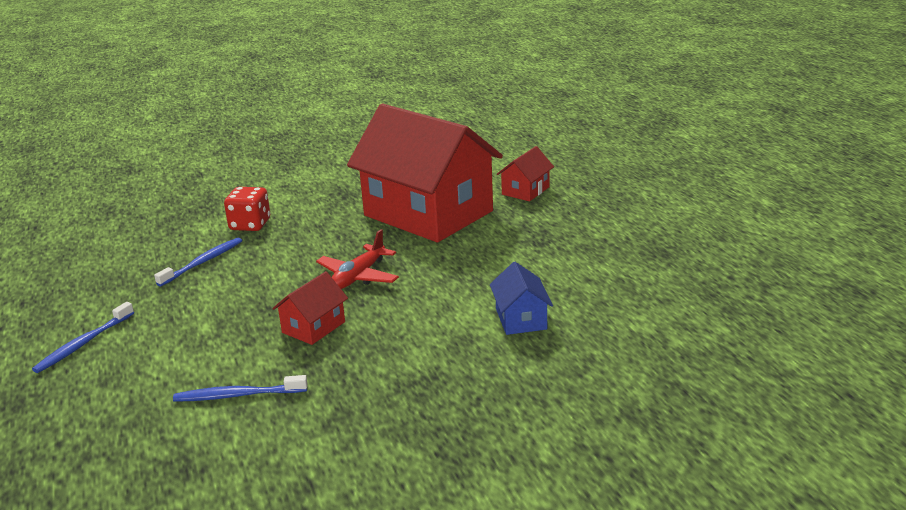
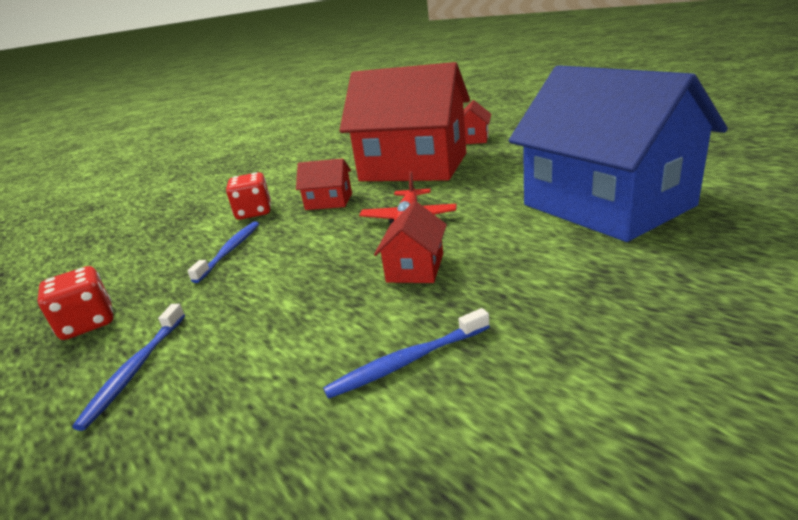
camera: 20 degrees left, 0 degrees up
blue house [490,262,553,335] -> blue house [509,65,728,242], size x2.48
none -> red dice [38,266,113,340]
none -> red house [296,158,352,210]

